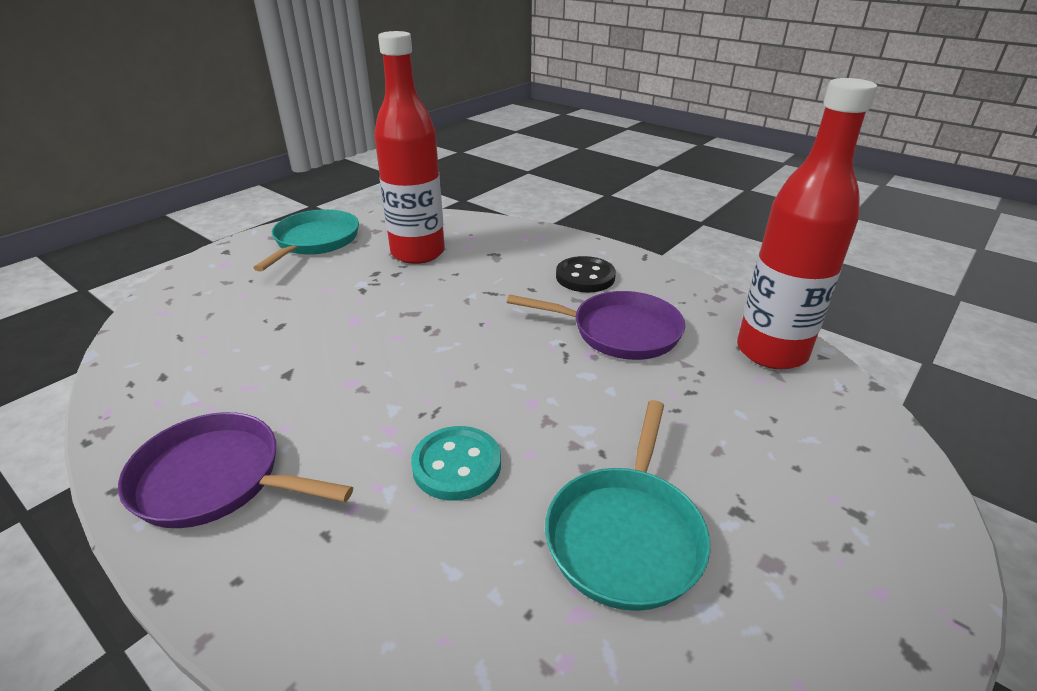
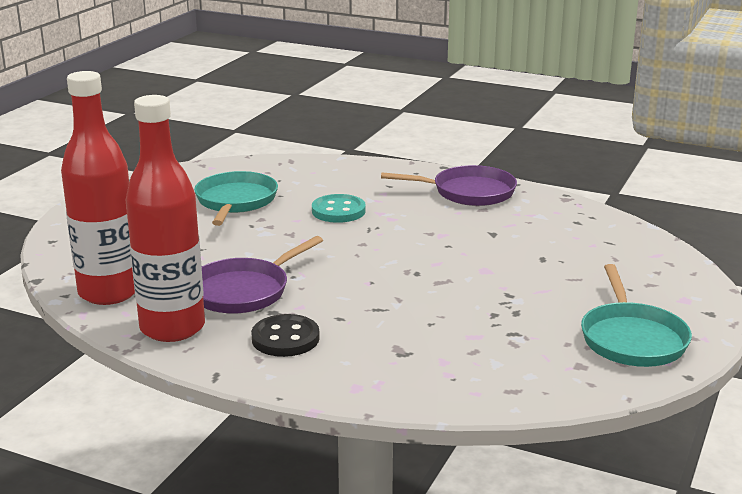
camera: 165 degrees right, 10 degrees down
red bottle [374,31,445,264] -> red bottle moved to [126,95,205,342]
purple pan [507,291,685,360] -> purple pan turned 45 degrees counterclockwise [202,236,323,313]

